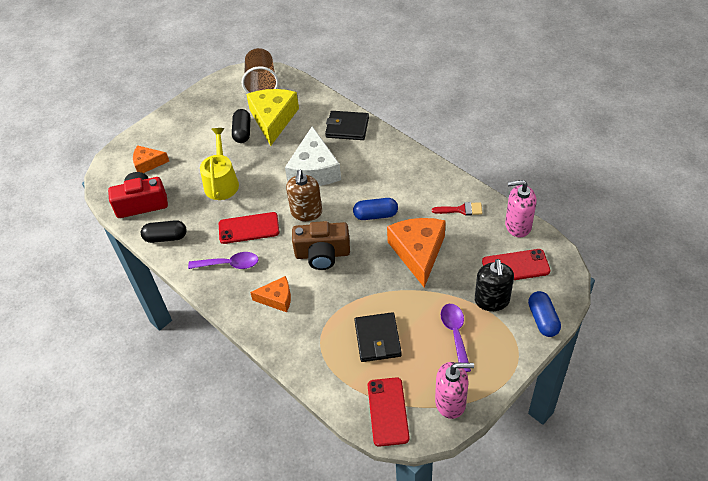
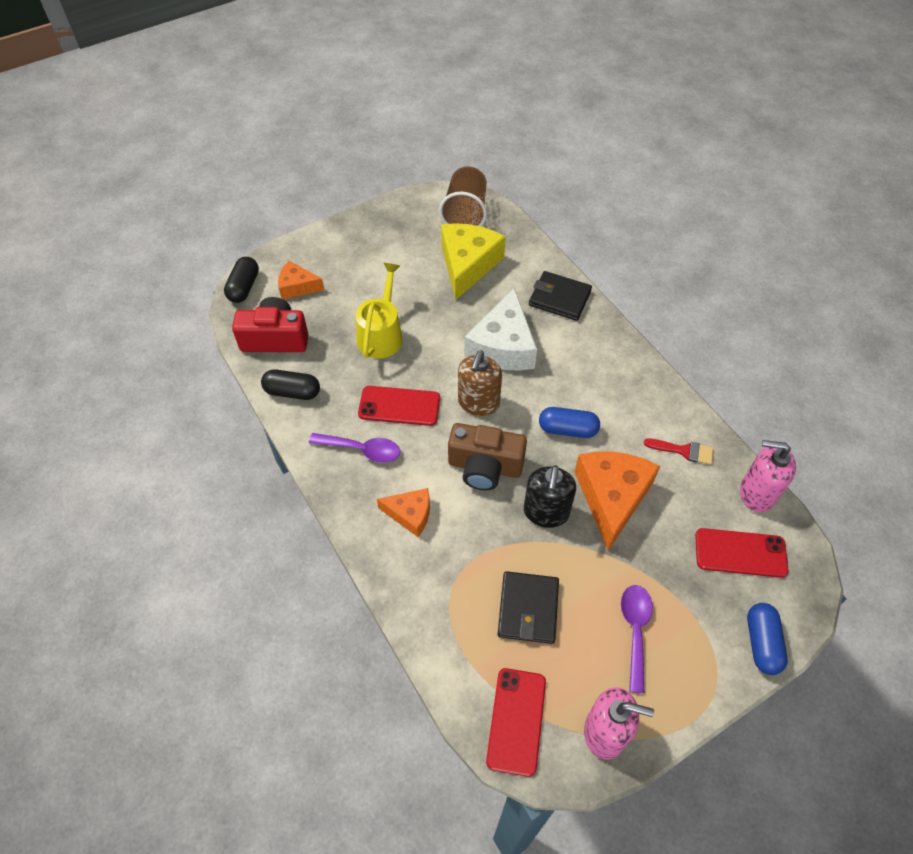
camera: 10 degrees right, 5 degrees up
black capsule [232,109,250,143] -> black capsule moved to [224,257,259,303]
black soap dispenser [475,259,514,311] -> black soap dispenser moved to [524,465,576,528]

